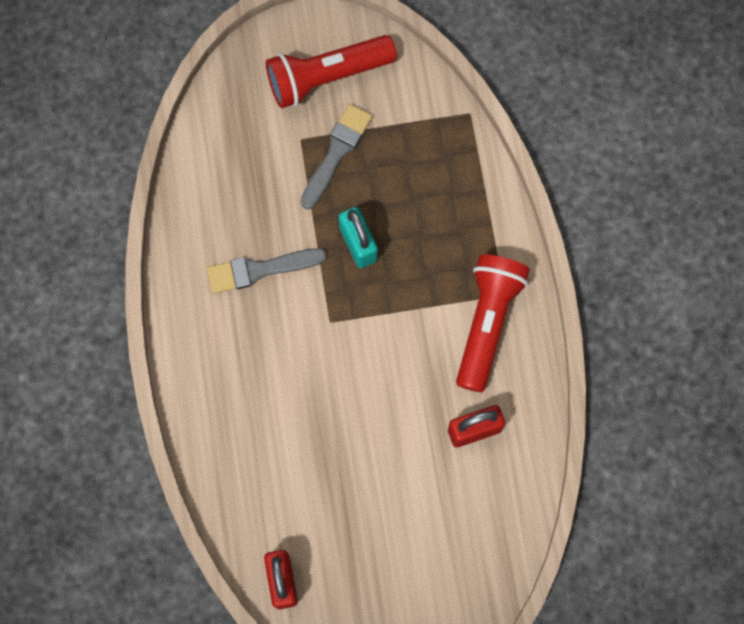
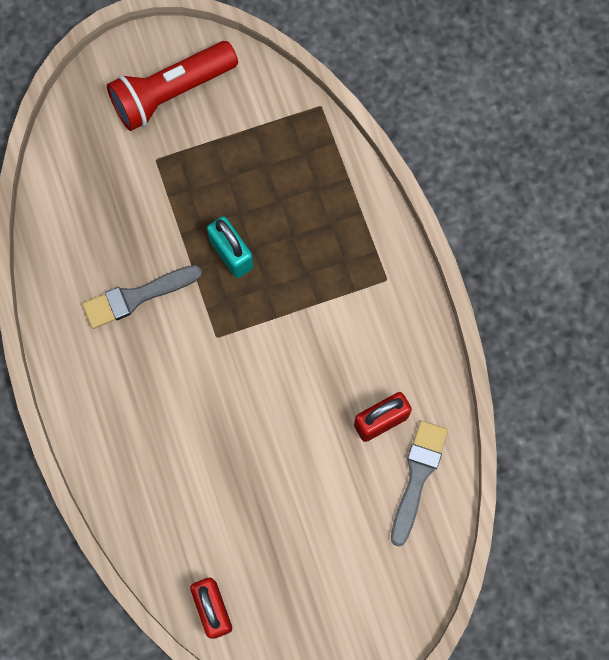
camera: 10 degrees left, 0 degrees up
grey brush [300,104,373,209] -> grey brush moved to [391,421,448,546]
red flashlight [456,254,530,392] -> none

